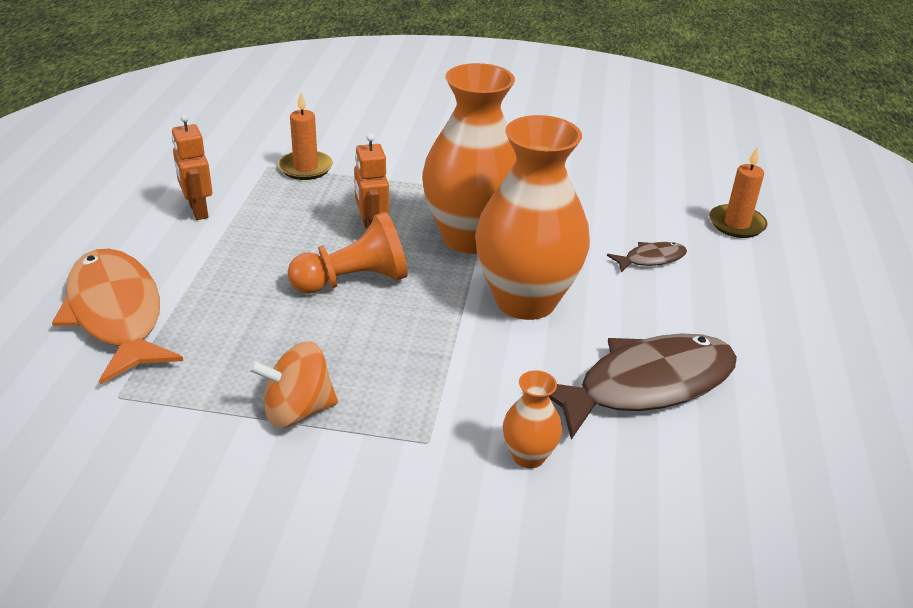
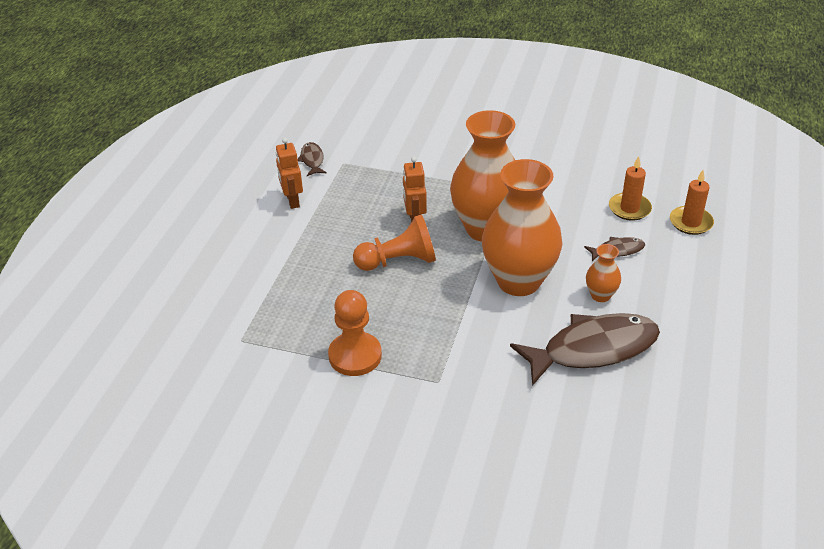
camera: 10 degrees right, 5 degrees up
orange fish [52,249,183,385] -> none
orange spinning top [248,341,338,428] -> orange pawn [328,290,382,376]
orange candle [278,93,333,180] -> orange candle moved to [609,156,652,221]
orange vase [503,370,562,469] -> orange vase moved to [586,244,621,302]
none -> brown fish [298,142,327,176]

